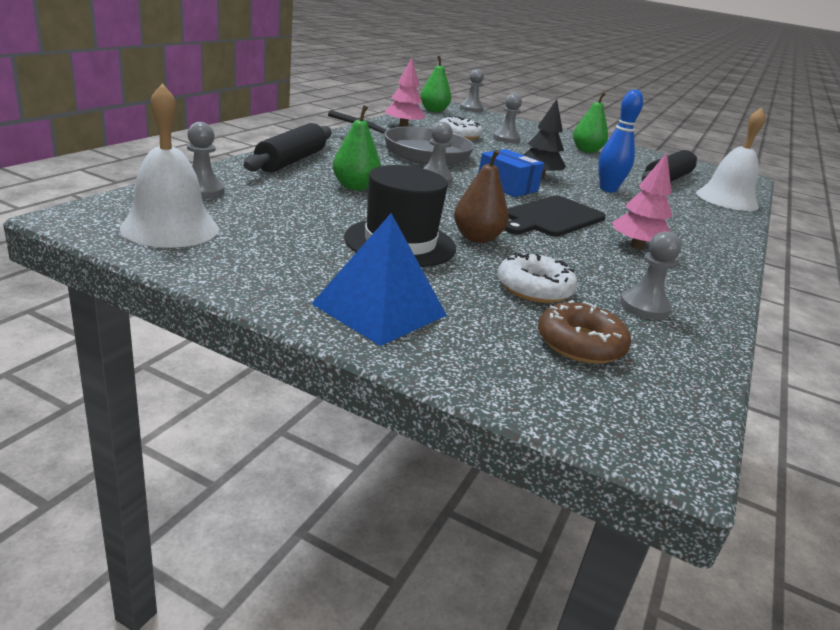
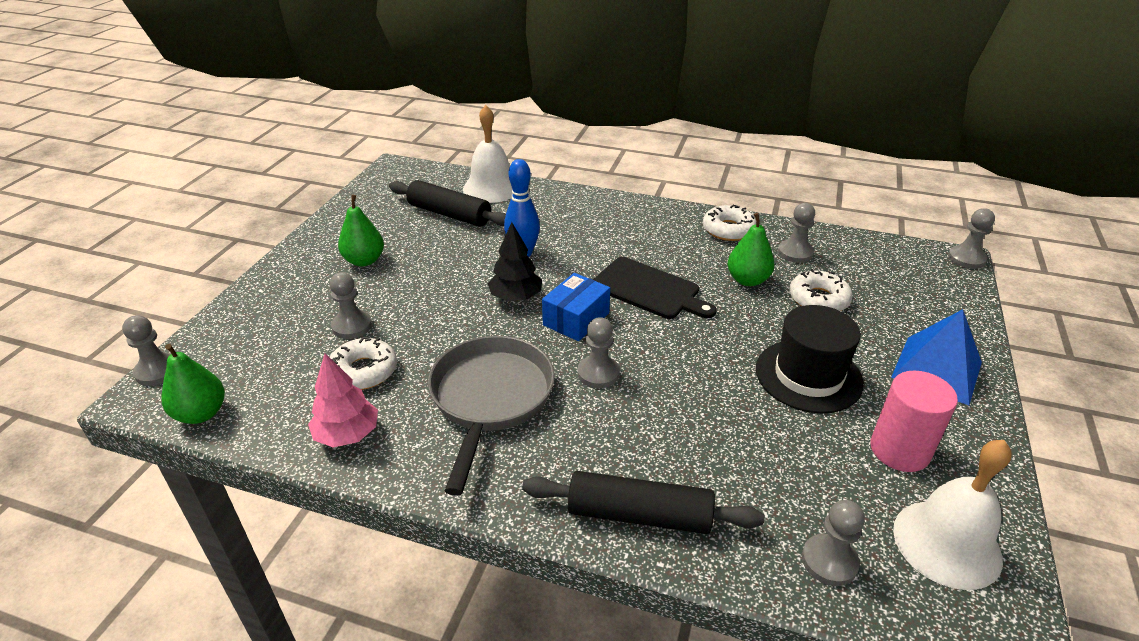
camera: 95 degrees left, 10 degrees up
green pear [333,105,381,191] -> green pear moved to [728,213,775,286]
brown pear [454,149,509,243] -> none
brown donut [538,300,631,364] -> none
pink tree [612,153,673,250] -> none
none -> white donut [703,205,756,241]
none -> pink cylinder [870,371,958,472]
none -> grey pawn [948,208,995,269]

